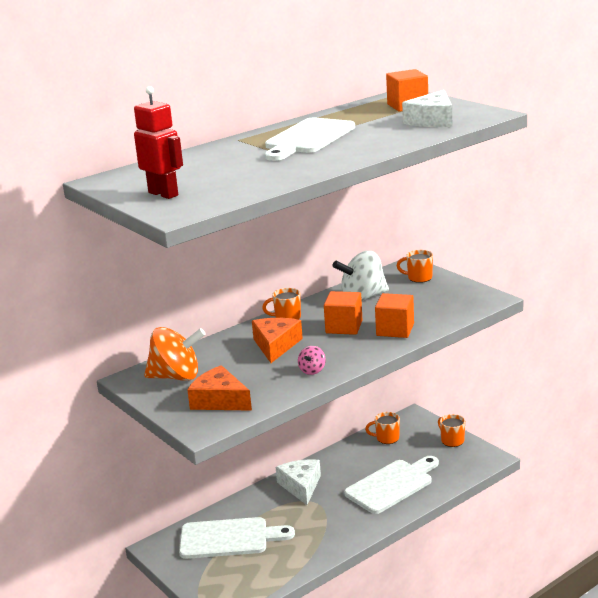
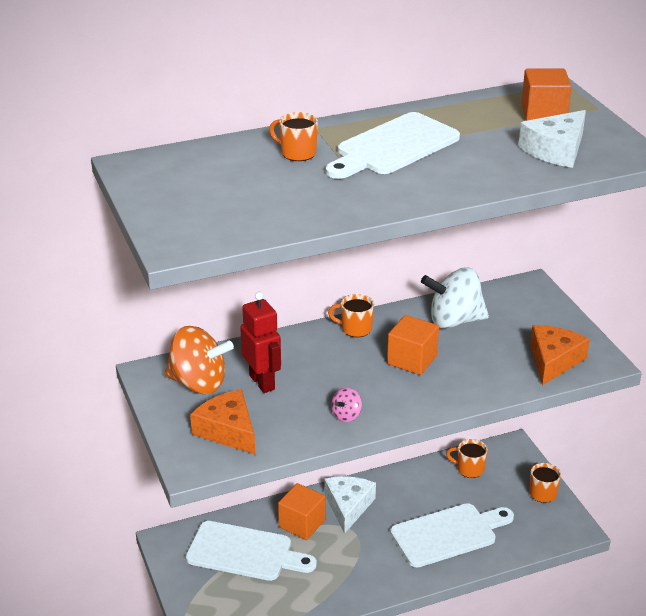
camera: 15 degrees right, 10 degrees up
red robot [134,86,183,199] -> red robot moved to [240,292,281,393]
orange cheese [252,318,303,363] -> orange cheese moved to [530,325,590,385]
orange cube [375,293,414,338] -> orange cube moved to [278,483,325,540]
orange mug [396,250,433,283] -> orange mug moved to [269,112,318,161]

